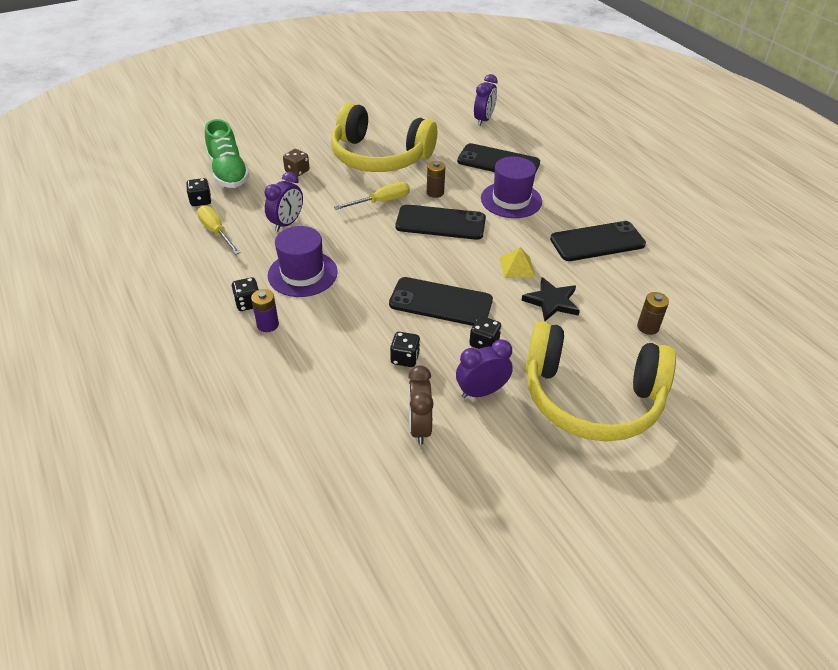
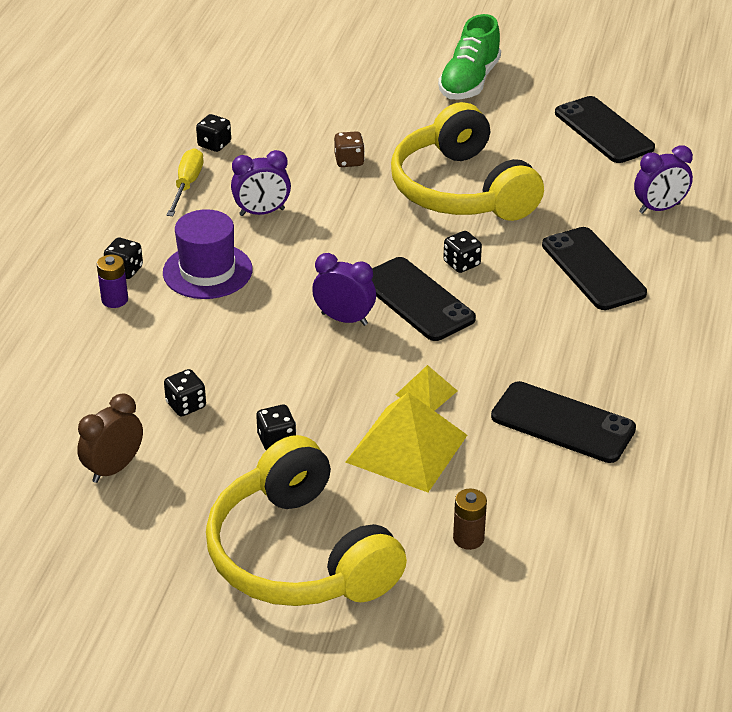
camera: 45 degrees right, 5 degrees down
green shoe [205,119,250,188] -> green shoe moved to [438,14,501,99]
yellow screwdriver [334,182,410,210] -> none
black phone [389,277,493,326] -> black phone moved to [555,96,655,163]
brown battery [427,161,445,198] -> black dice [443,231,482,273]
purple clock [456,339,513,398] -> purple clock moved to [312,253,376,326]
purple hat [481,156,542,218] -> none
black star [521,277,580,322] -> yellow pyramid [346,392,467,492]

